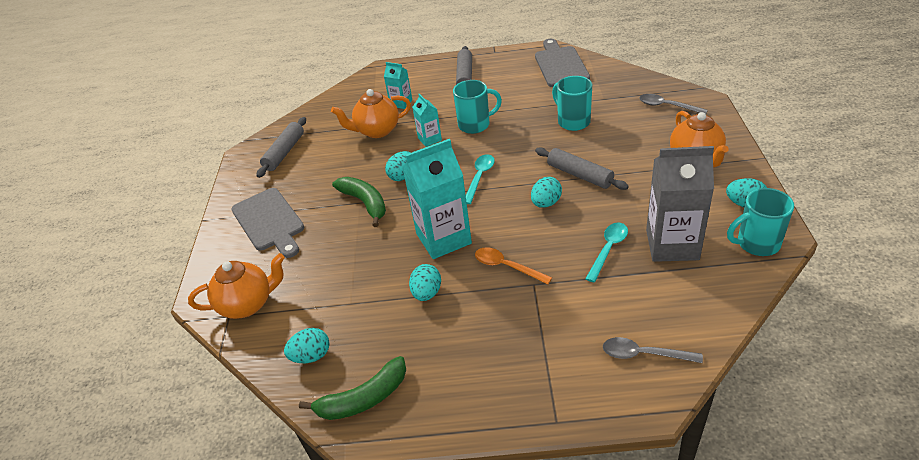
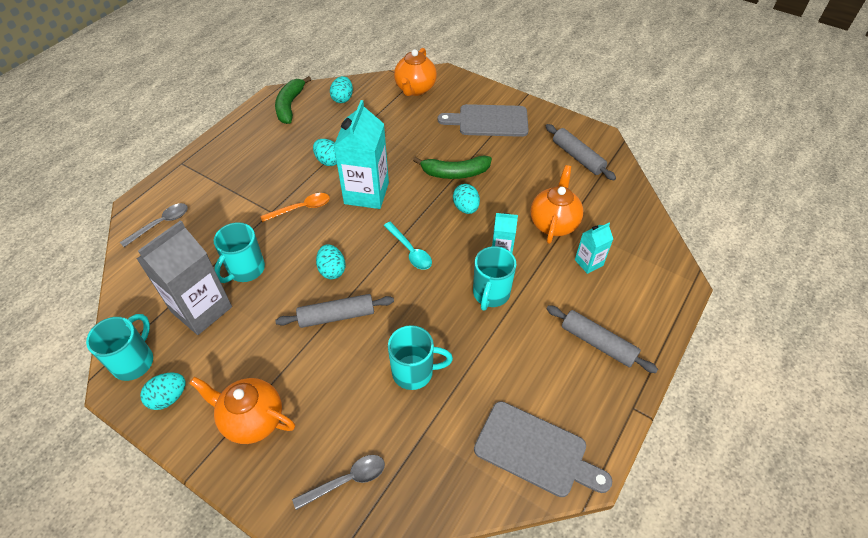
camera: 120 degrees right, 10 degrees up
turquoise spoon [585,222,628,282] -> turquoise mug [214,222,265,283]

